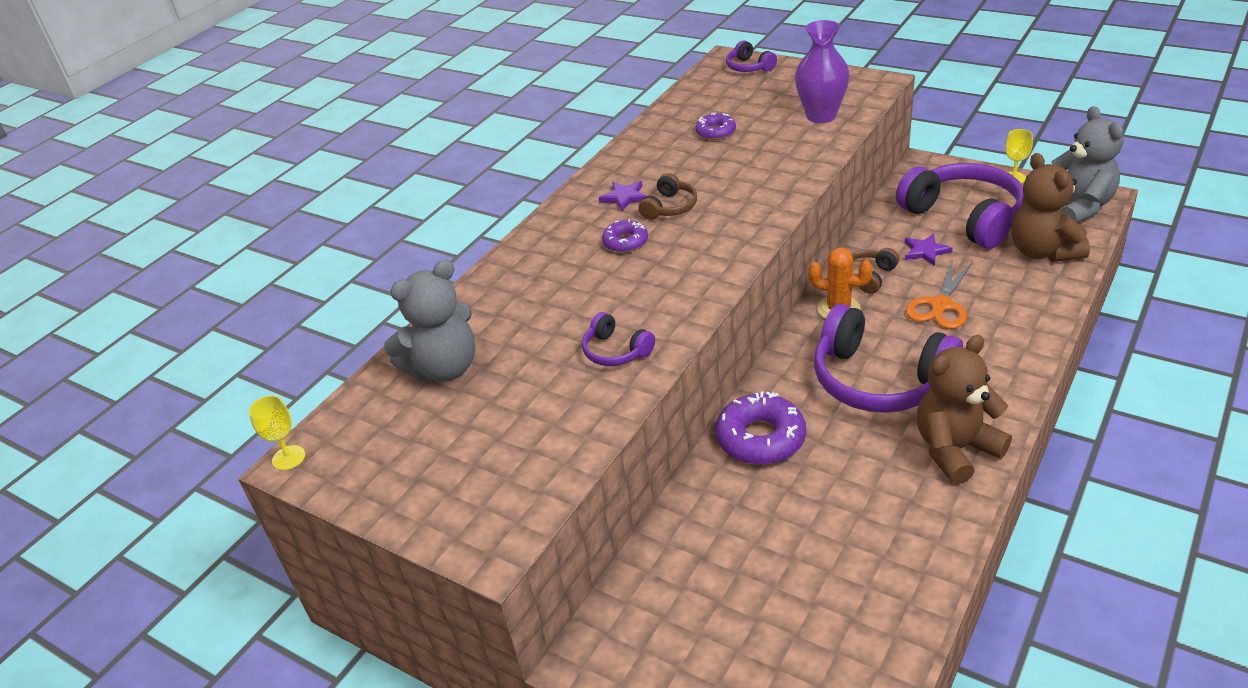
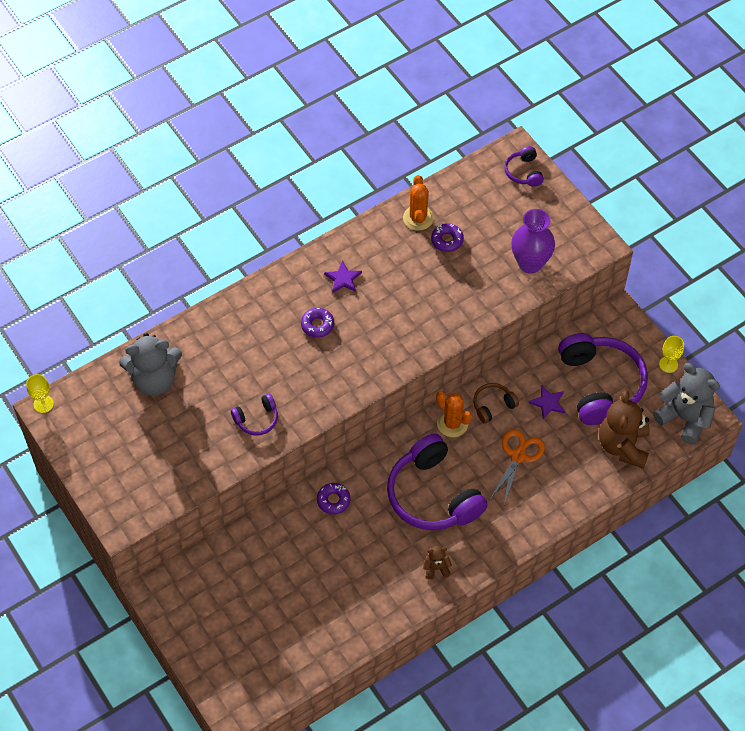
camera: 20 degrees right, 20 degrees up
purple headphones [582,312,655,366] -> purple headphones turned 90 degrees counterclockwise [231,393,278,436]
brown headphones [639,173,697,220] -> none
purple donut [716,391,806,465] -> purple donut [317,483,351,514], size x0.56
orange scissors [906,259,973,329] -> orange scissors turned 150 degrees clockwise [490,429,545,505]
brown teddy bear [917,335,1012,485] -> brown teddy bear [423,546,452,579], size x0.46
grey teddy bear [1051,106,1124,223] -> grey teddy bear turned 60 degrees counterclockwise [653,363,720,445]
none -> orange cactus [403,175,434,231]

